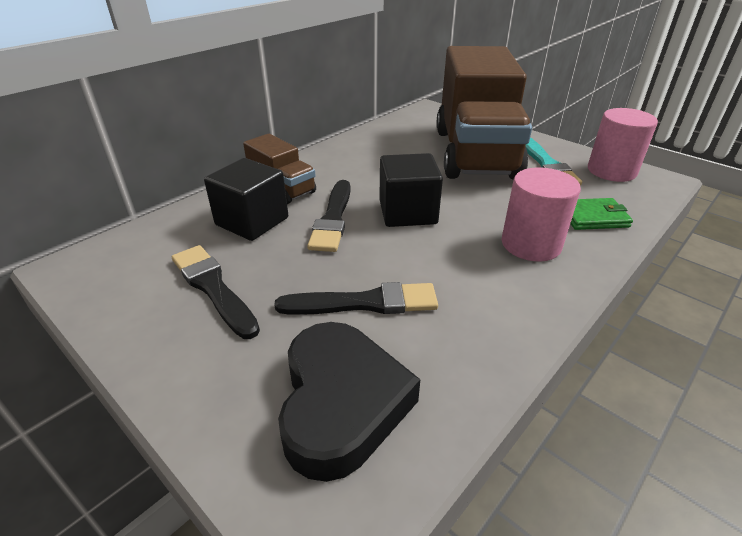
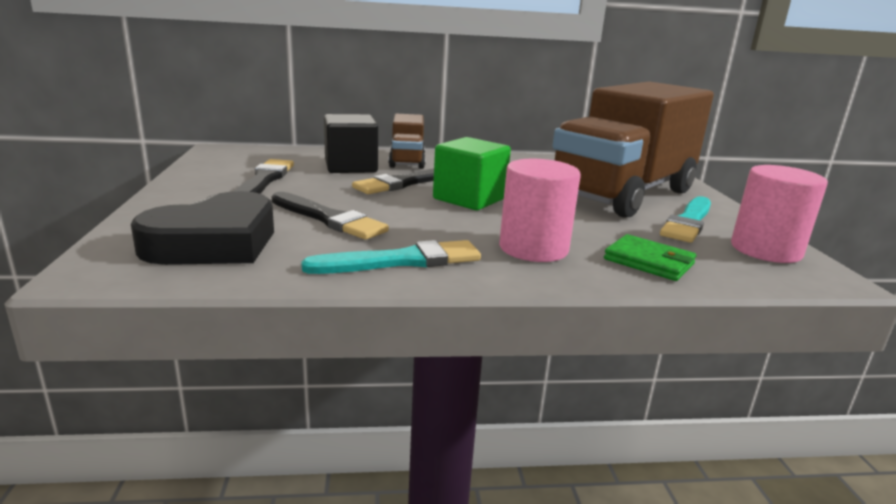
camera: 40 degrees right, 15 degrees down
black cube [379,153,443,227] -> green cube [433,137,511,210]
none -> turquoise brush [301,240,481,274]

